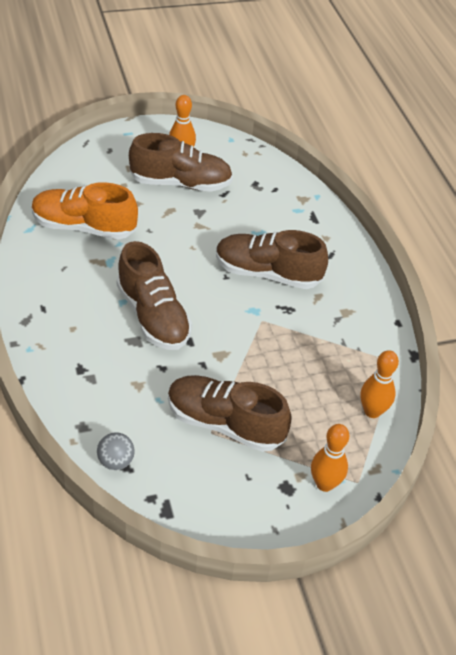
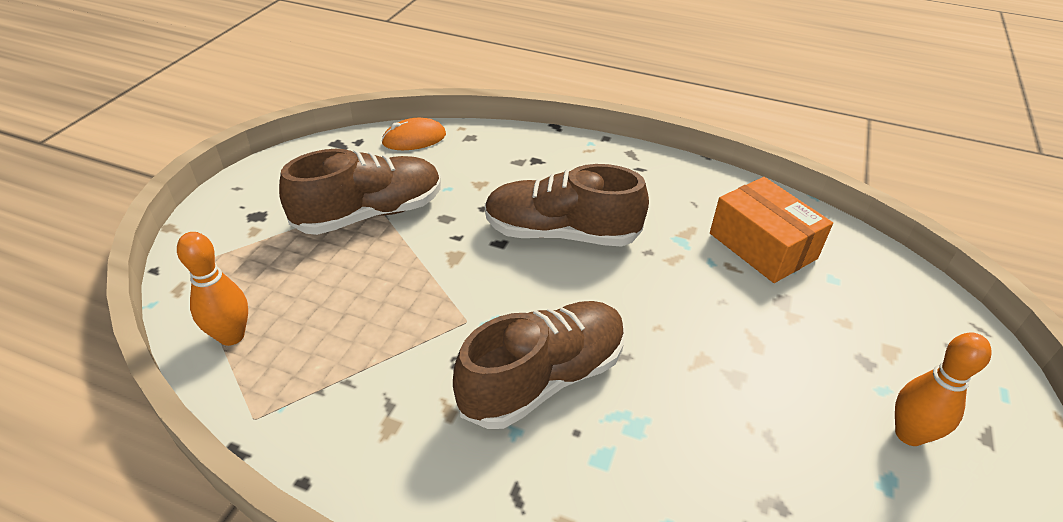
camera: 130 degrees right, 5 degrees down
orange shoe [32,182,138,240] -> orange box [710,177,833,283]
grey ball [97,432,135,470] -> orange mouse [381,118,446,150]
brown shoe [129,133,233,192] -> none
orange bowling pin [311,424,349,492] -> none

